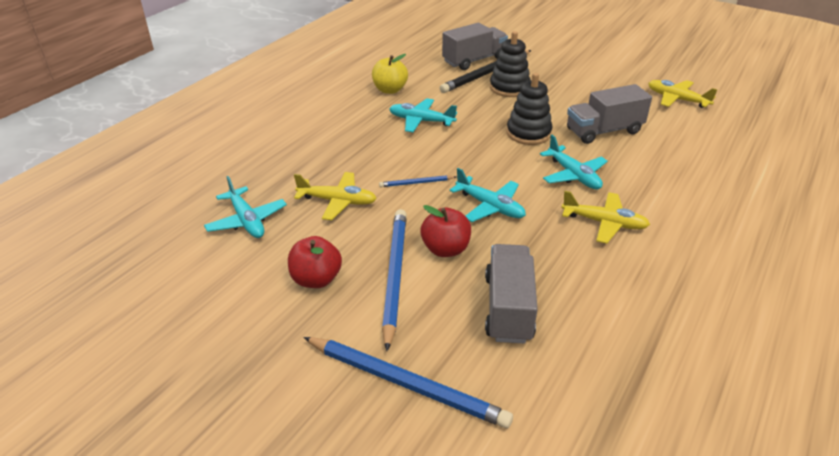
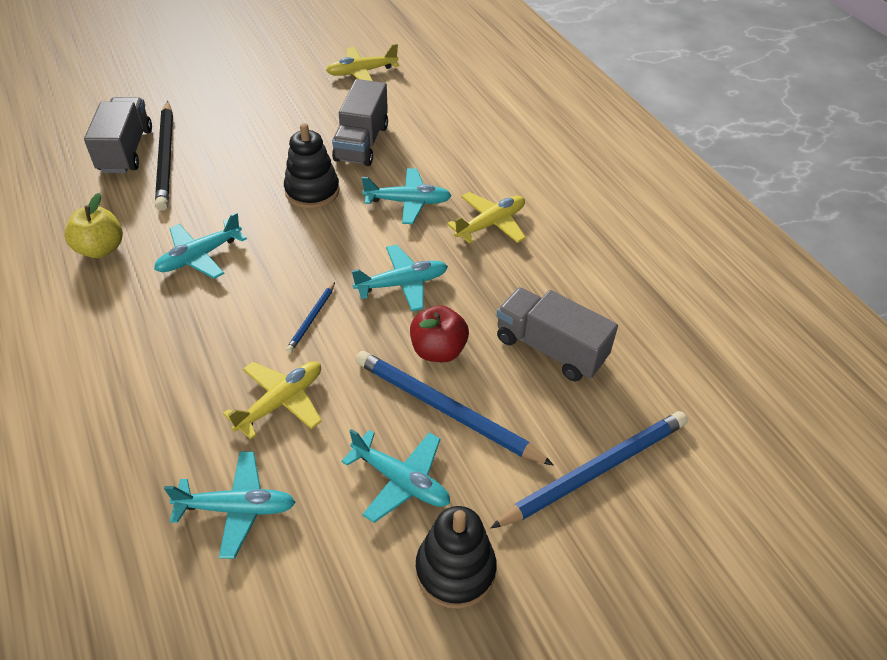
camera: 60 degrees left, 10 degrees up
red apple [288,236,342,288] -> turquoise plane [342,429,450,523]
black stacking toy [490,31,530,97] -> black stacking toy moved to [416,506,497,609]

